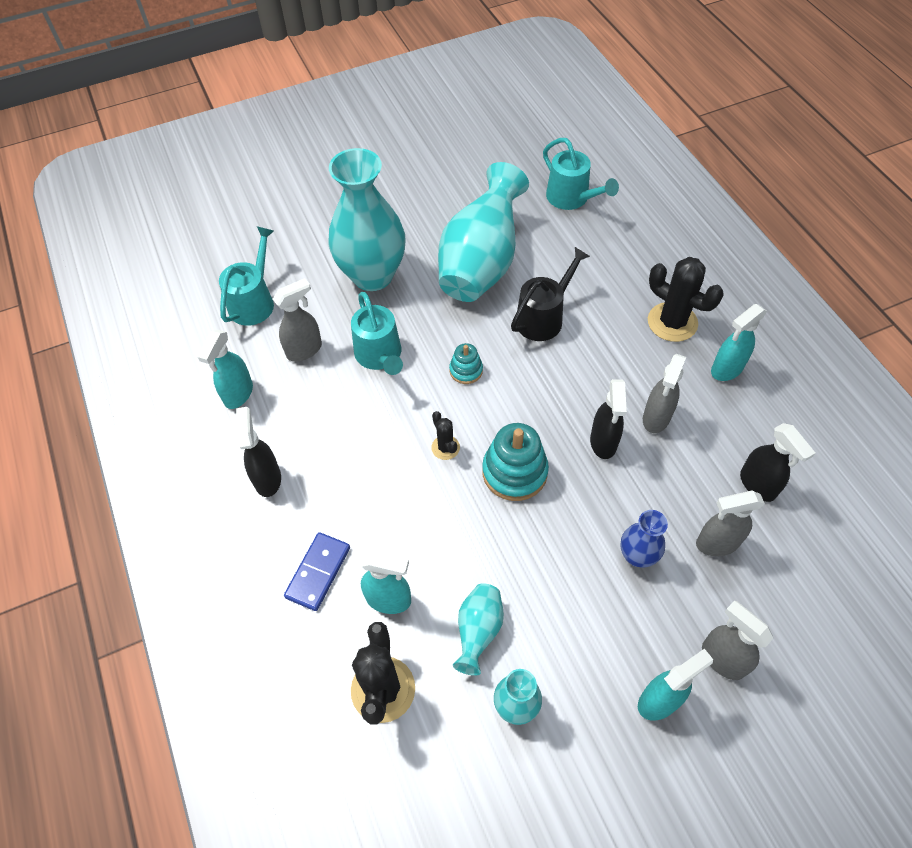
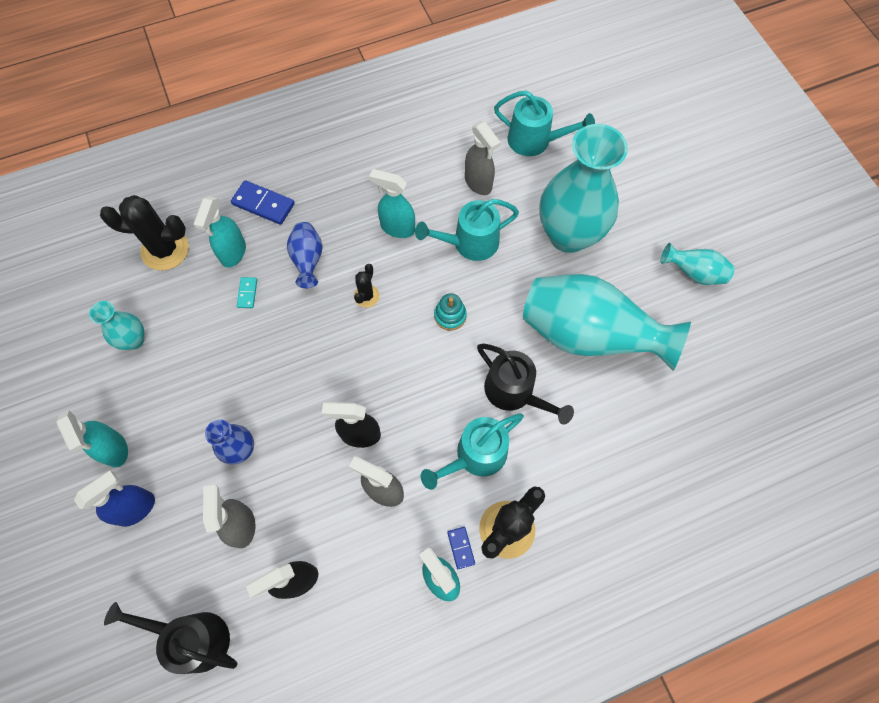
camera: 90 degrees right, 10 degrees up
turquoise spray bottle [197,330,253,409] -> turquoise spray bottle moved to [369,169,415,238]
black spray bottle [236,407,281,497] -> none
black cactus [431,411,460,460] -> black cactus turned 45 degrees counterclockwise [354,264,380,308]
turquoise vase [453,583,504,676] -> turquoise vase moved to [660,243,735,285]
turquoise stacking toy [482,423,549,501] -> none
turquoise watering can [543,138,619,210] -> turquoise watering can moved to [421,414,524,490]
grey spray bottle [702,600,774,680] -> blue spray bottle [74,471,155,527]
none -> black watering can [104,602,237,674]
none -> turquoise domino [237,277,257,308]
none -> blue vase [287,222,323,288]
none -> blue domino [447,527,475,569]

